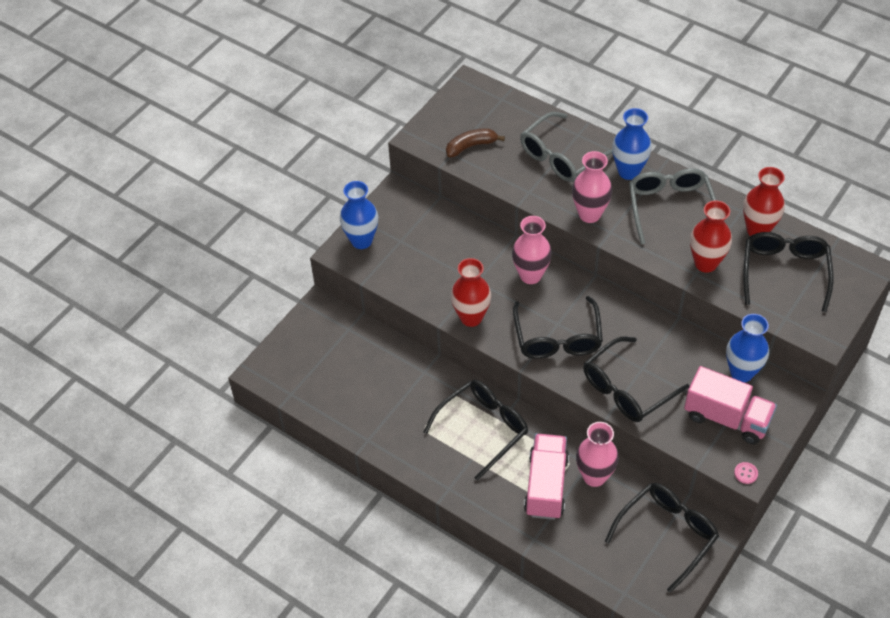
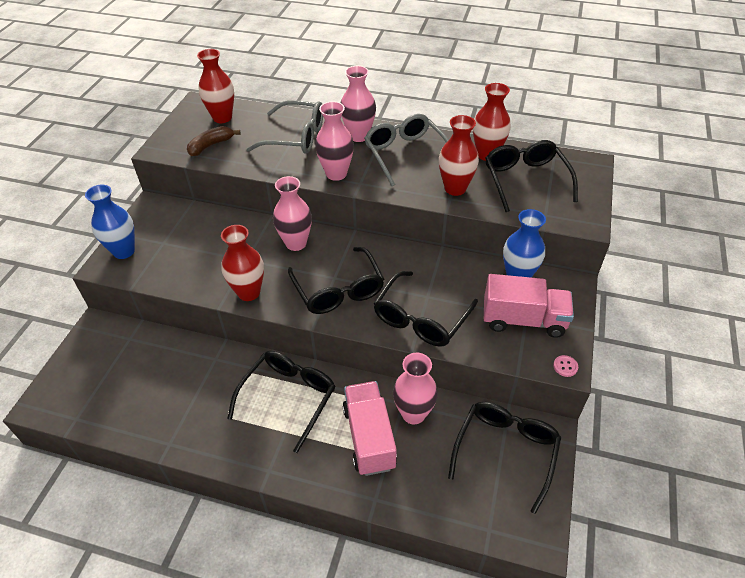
camera: 20 degrees left, 5 degrees down
grey glasses [520,112,613,182] -> grey glasses turned 105 degrees counterclockwise [246,100,323,154]
blue vase [612,108,652,180] -> pink vase [341,66,376,142]
none -> red vase [197,49,234,123]

